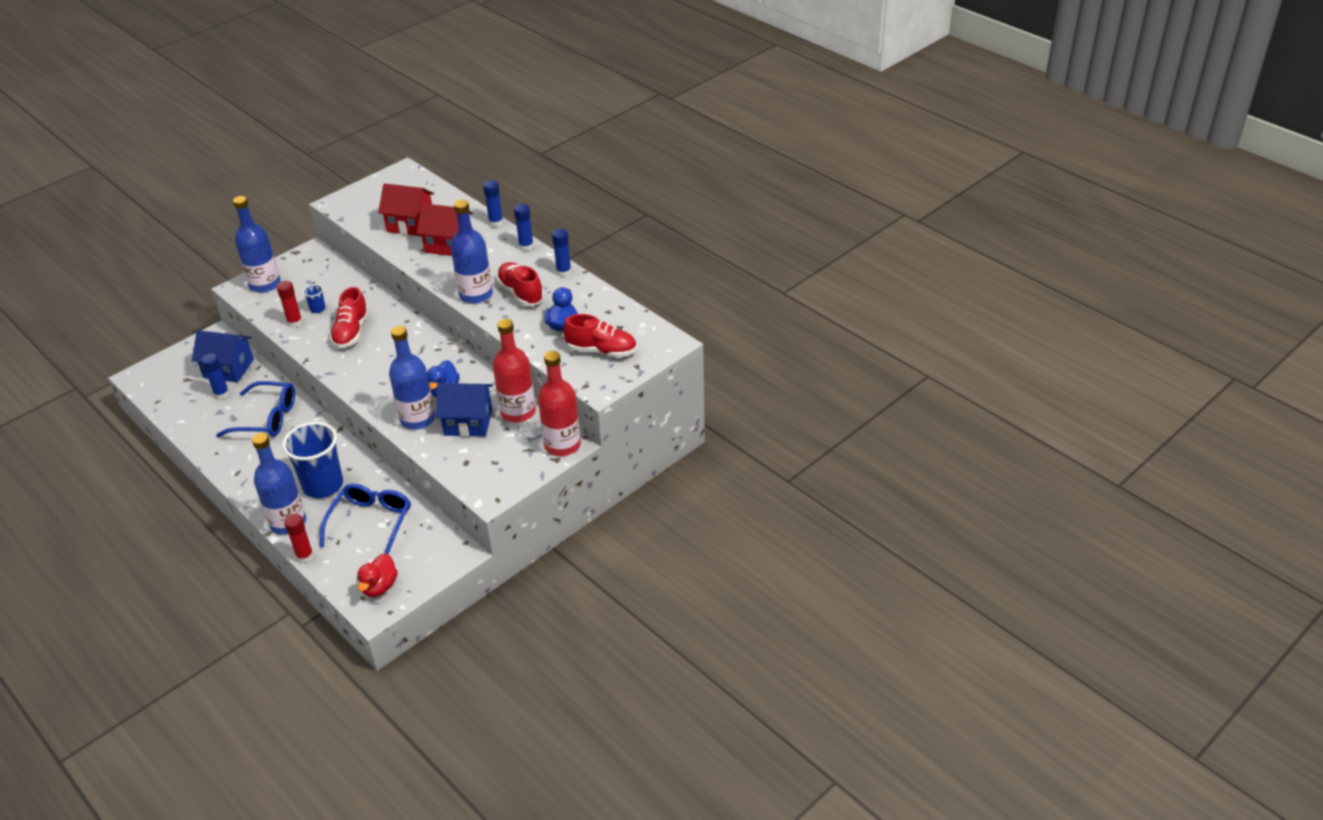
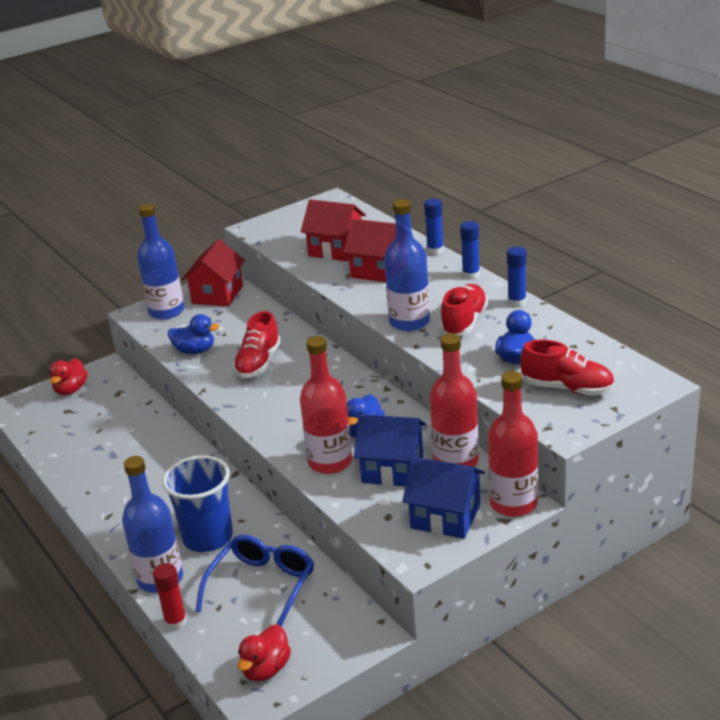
camera: 10 degrees right, 10 degrees down
blue house [192,330,254,382] -> blue house moved to [402,457,485,539]
blue glue stick [201,353,229,399] -> none
blue glasses [216,381,295,437] -> none
red glue stick [277,281,303,327] -> blue duck [168,314,220,354]
blue cup [303,284,326,313] -> none
blue bottle [389,326,436,430] -> red bottle [300,336,352,474]
red shoe [496,262,544,306] -> red shoe turned 45 degrees clockwise [440,284,488,336]
none -> red duck [49,358,88,395]
none -> red house [182,239,245,306]

